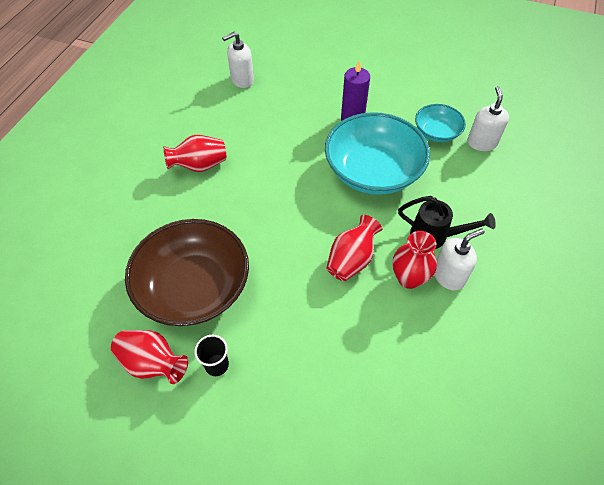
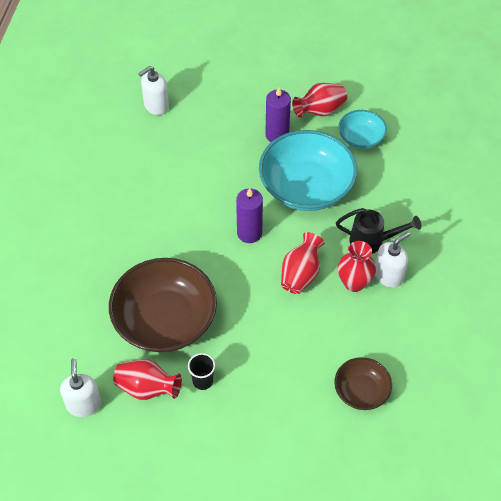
camera: 10 degrees left, 0 degrees up
red vase [163,135,226,172] -> red vase moved to [292,83,347,117]
white soap dispenser [467,86,509,151] -> white soap dispenser moved to [60,358,101,417]
none -> purple candle [236,188,263,243]
none -> brown bowl [334,357,392,410]

